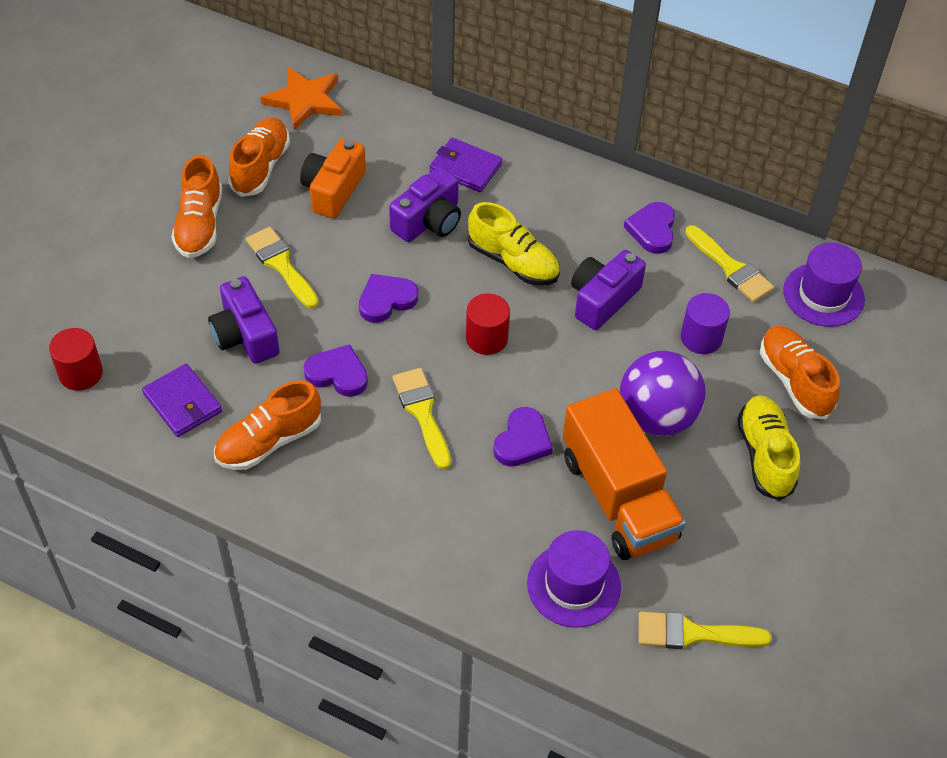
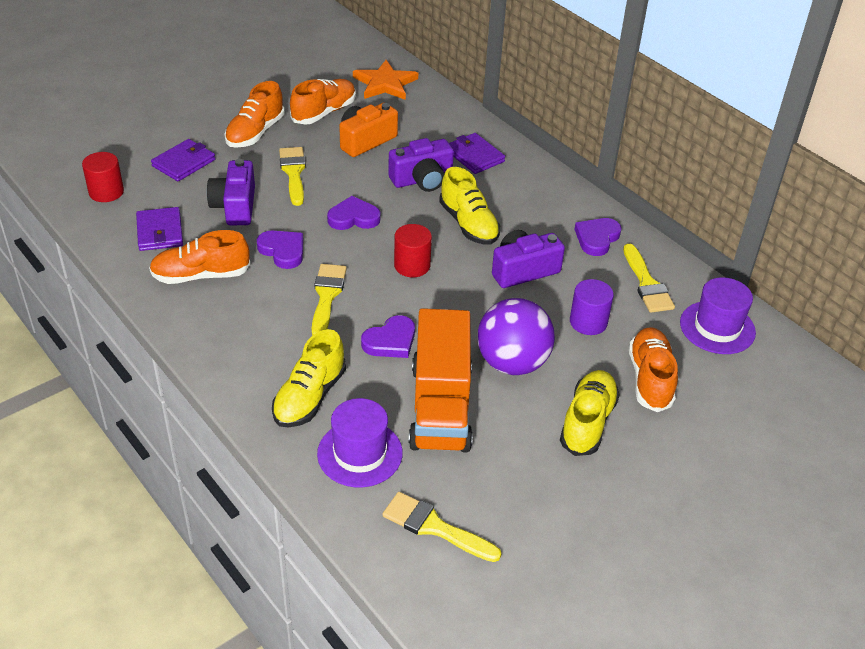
camera: 25 degrees right, 10 degrees down
none -> purple wallet [151,139,215,181]
none -> yellow shoe [272,329,346,428]

